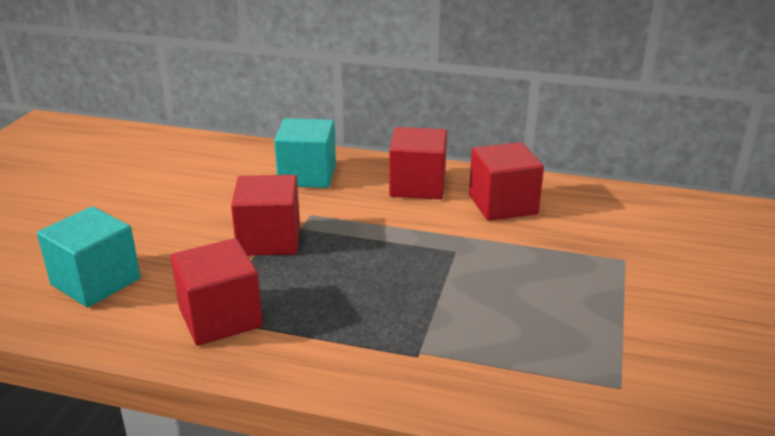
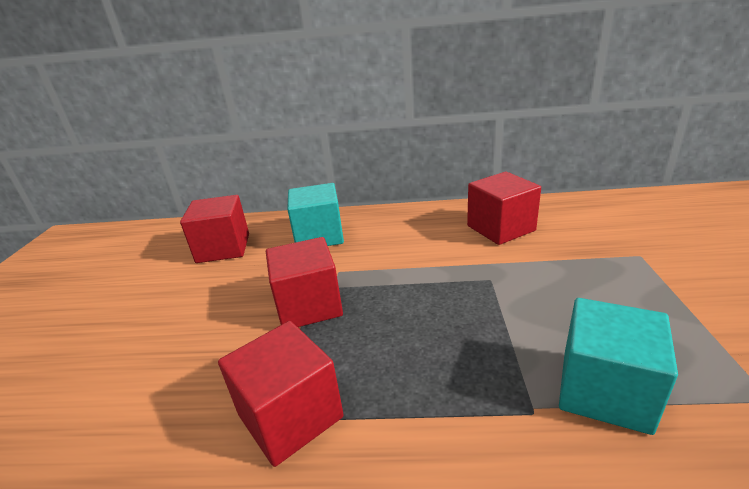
camera: 10 degrees left, 0 degrees up
turquoise cube [37,206,141,307] -> turquoise cube moved to [559,298,678,435]
red cube [389,127,447,199] -> red cube moved to [180,195,249,263]

